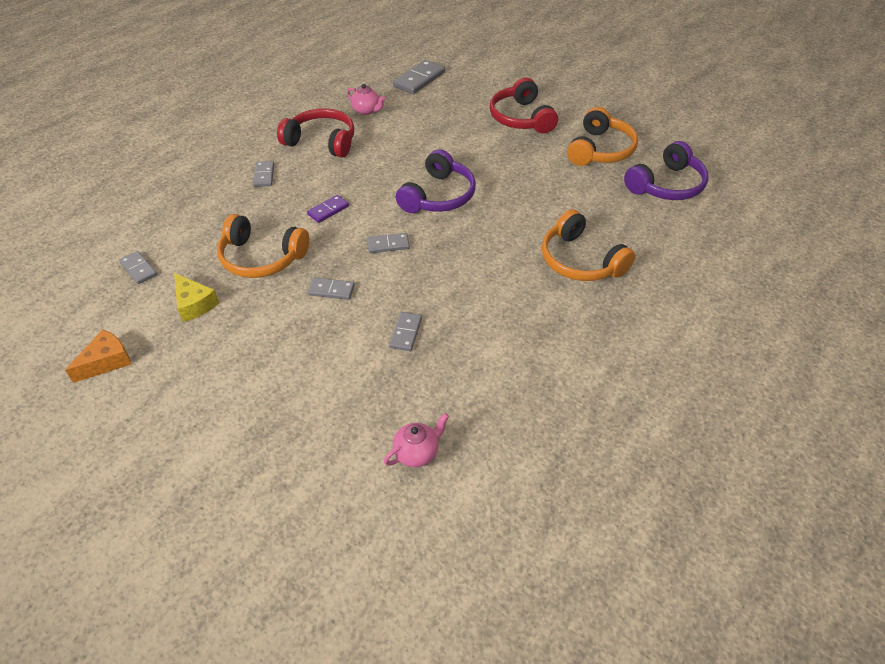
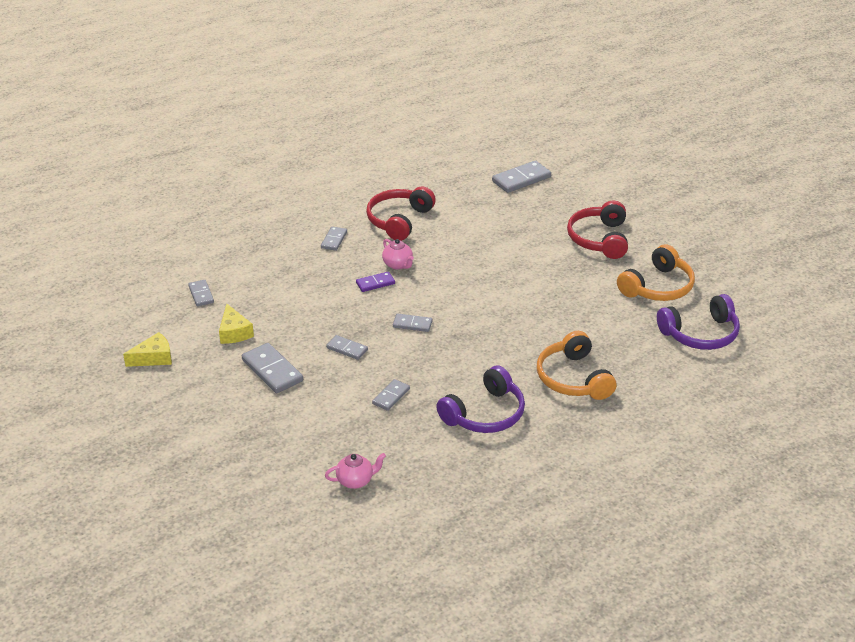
camera: 20 degrees right, 10 degrees down
orange cheese [65,329,132,383] -> yellow cheese [123,332,172,367]
orange headphones [217,214,309,278] -> none
red headphones [277,108,354,158] -> red headphones turned 105 degrees counterclockwise [366,186,436,241]
pink teapot [347,84,385,115] -> pink teapot moved to [382,239,414,270]
purple headphones [396,149,476,213] -> purple headphones moved to [436,365,525,433]
none -> grey domino [242,343,303,393]

